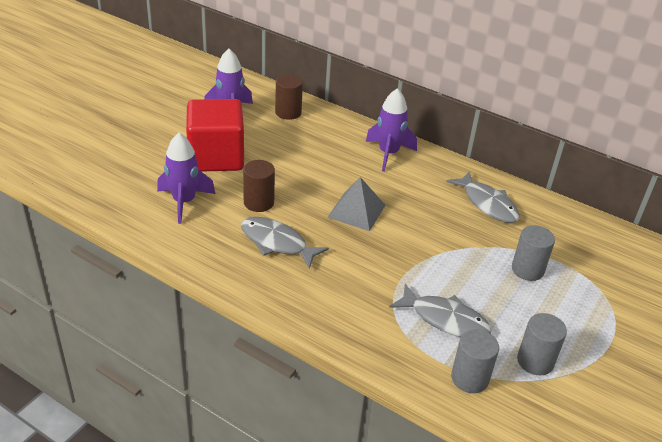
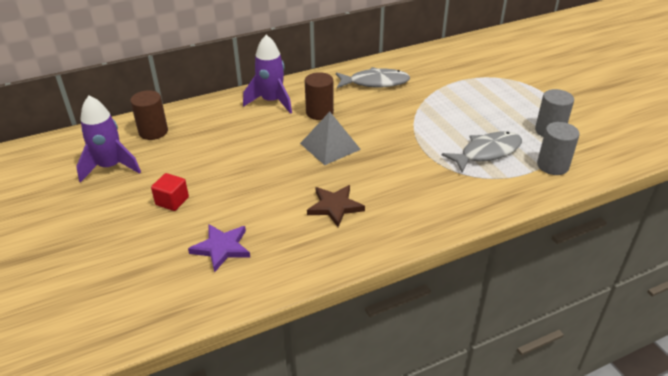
camera: 55 degrees left, 0 degrees up
purple rocket [157,133,215,224] -> purple star [188,224,251,273]
red cube [186,99,244,172] -> red cube [151,173,189,211], size x0.41
grey fish [241,217,329,269] -> brown star [307,185,365,227]
brown cylinder [243,160,275,212] -> brown cylinder moved to [305,72,334,120]
grey cylinder [512,225,555,281] -> none

